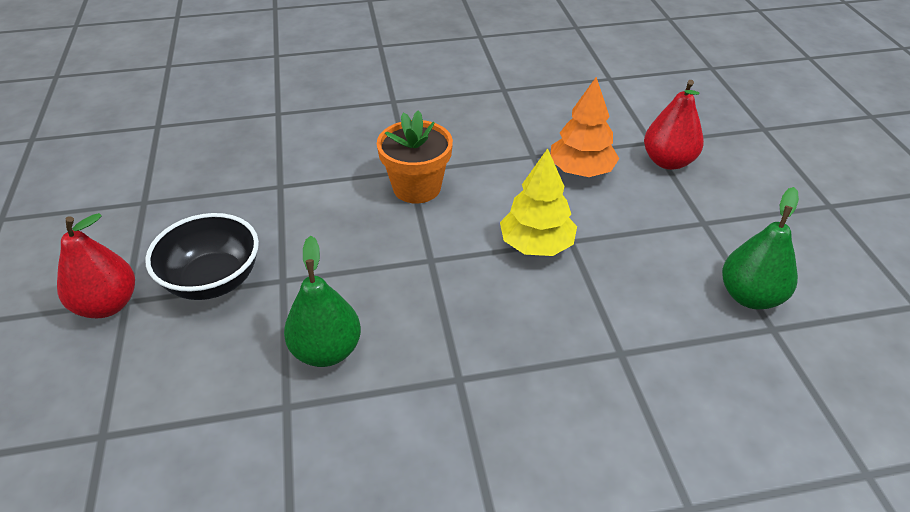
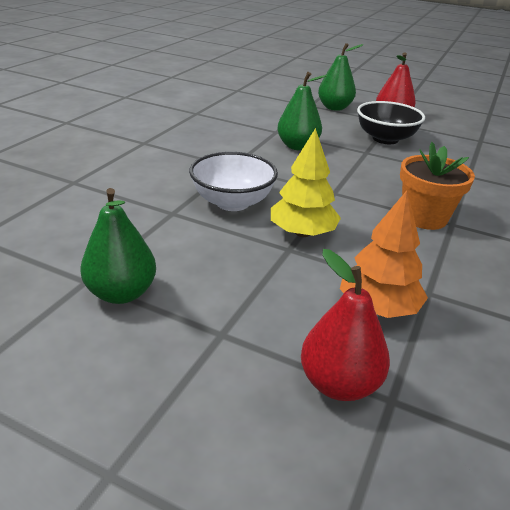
camera: 125 degrees right, 10 degrees down
none -> white bowl [189,152,278,211]
none -> green pear [318,43,364,111]

